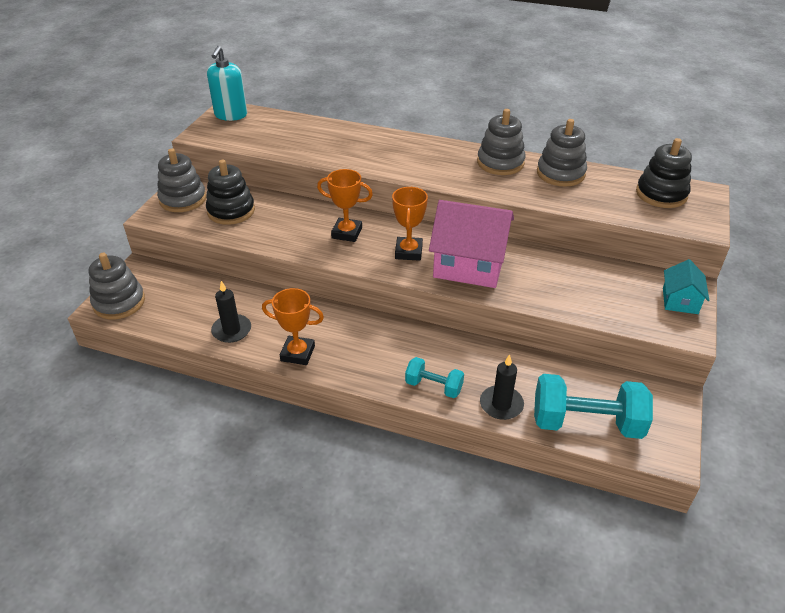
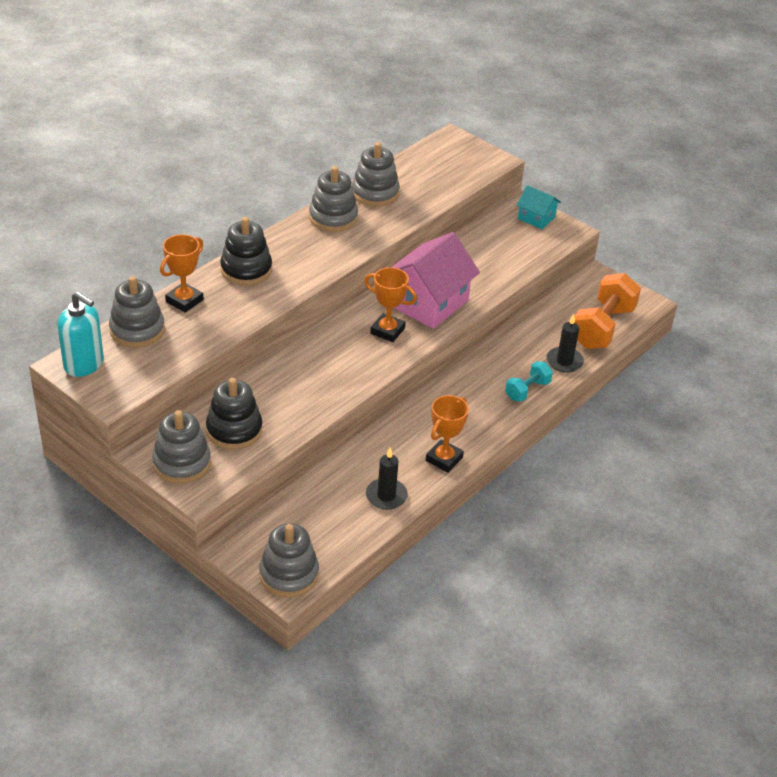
camera: 70 degrees left, 0 degrees up
orange trophy [317,169,373,242] -> orange trophy moved to [160,234,204,313]
turquoise dumbbell [534,374,653,439] -> orange dumbbell [574,273,641,349]
black stacking toy [636,138,692,208] -> black stacking toy moved to [220,217,272,285]
none -> grey stacking toy [109,276,165,348]

